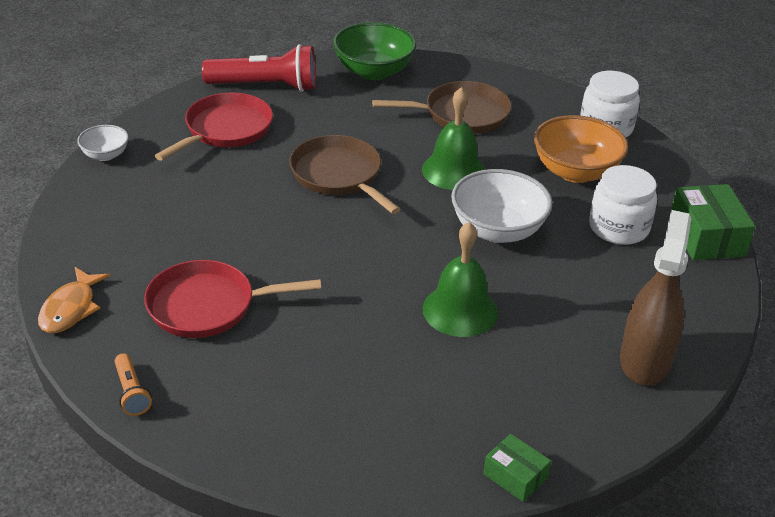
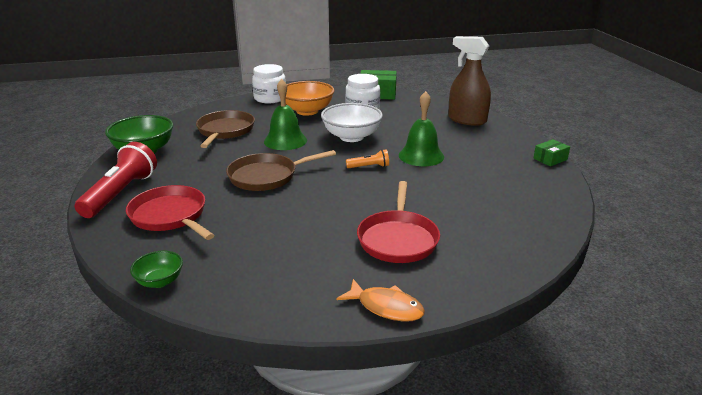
camera: 75 degrees left, 10 degrees down
white bowl [77,125,129,161] -> green bowl [130,251,183,288]
orange flashlight [114,353,152,416] -> orange flashlight moved to [346,149,389,168]

